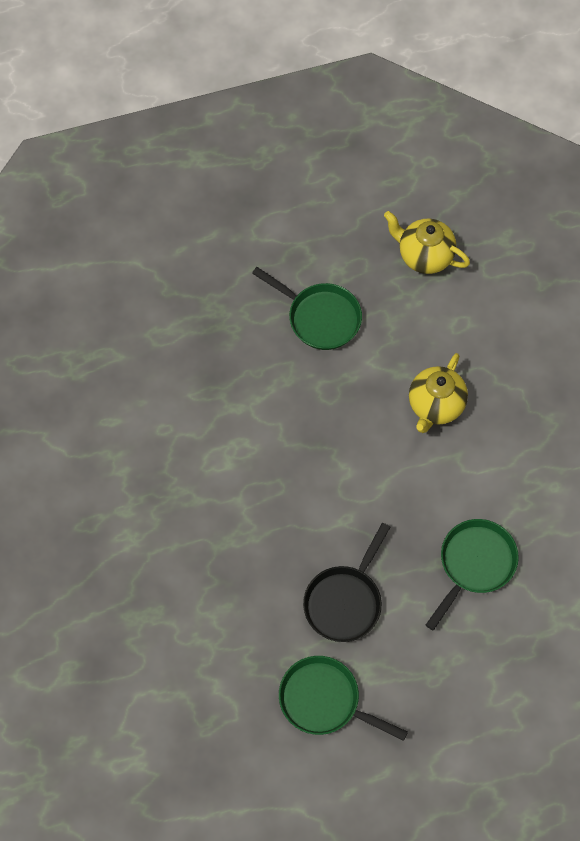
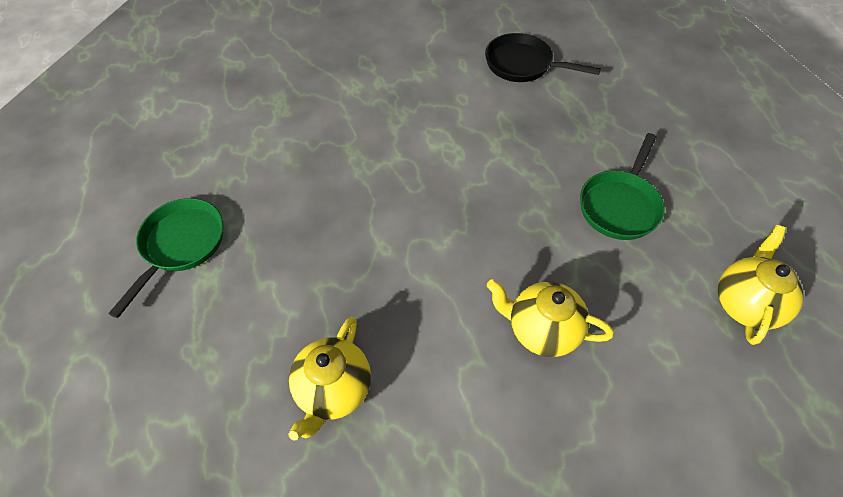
camera: 85 degrees right, 10 degrees down
black pan [303,523,390,642] -> black pan moved to [485,33,601,82]
green pan [426,519,519,630] -> yellow teapot [288,317,371,441]

